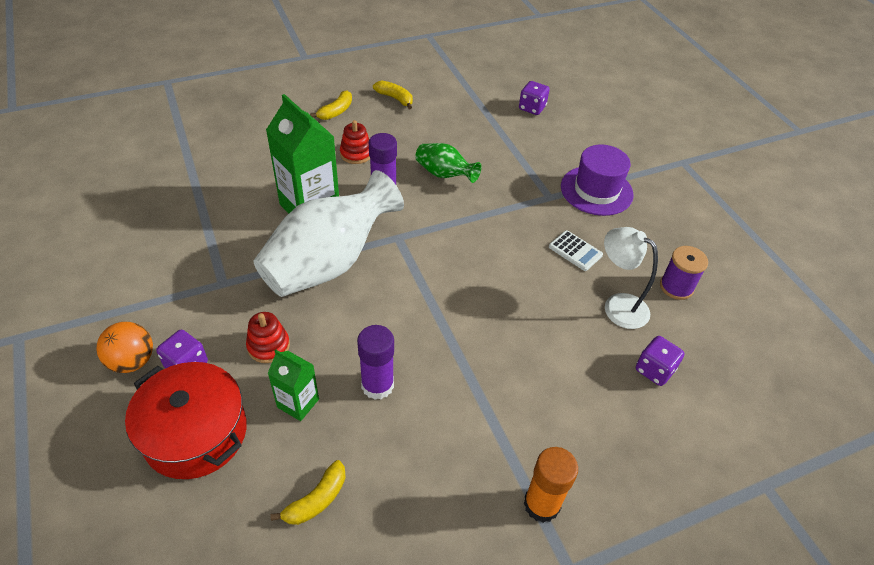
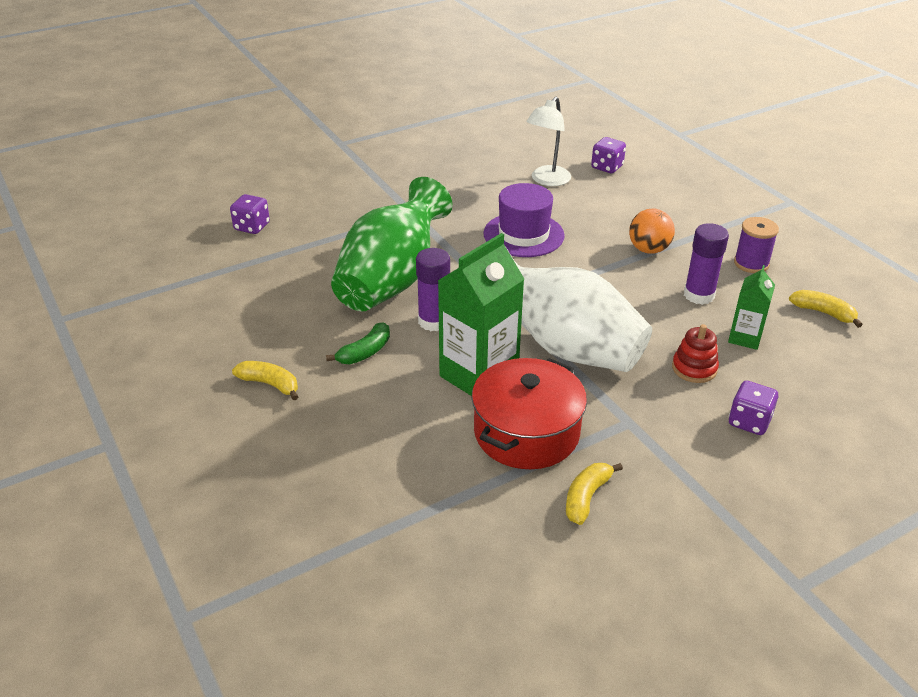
camera: 95 degrees left, 10 degrees down
orange ball [97,322,153,373] -> orange ball moved to [629,209,675,254]
red pot [125,362,247,479] -> red pot moved to [472,358,587,469]
red stacking toy [340,120,370,164] -> green banana [326,322,390,364]
yellow banana [373,80,413,109] -> yellow banana moved to [566,463,623,525]
green vase [415,143,481,183] -> green vase [331,177,453,311], size x2.03
orange glue stick [524,447,578,523] -> none
white calculator [549,230,603,271] -> none
purple hat [561,145,634,216] -> purple hat moved to [483,183,565,257]
purple spool [660,246,708,300] -> purple spool moved to [734,217,779,273]

